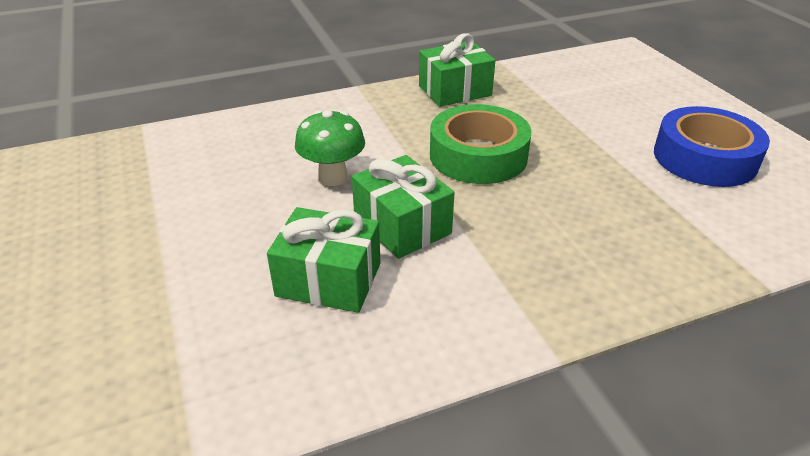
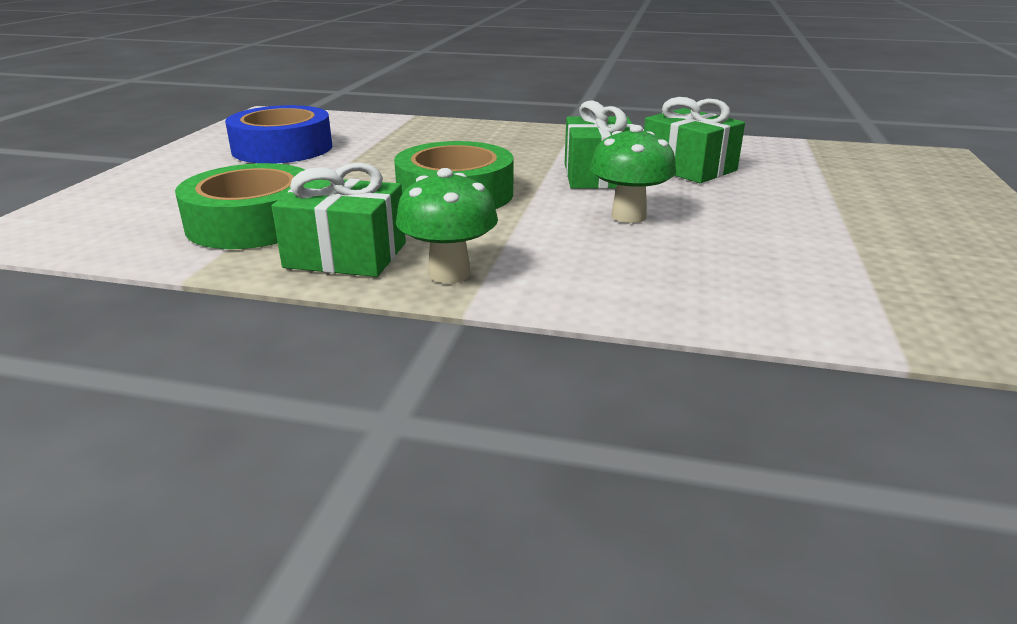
camera: 145 degrees left, 10 degrees down
none -> green tape [175,163,305,249]
none -> green mushroom [396,168,498,283]

